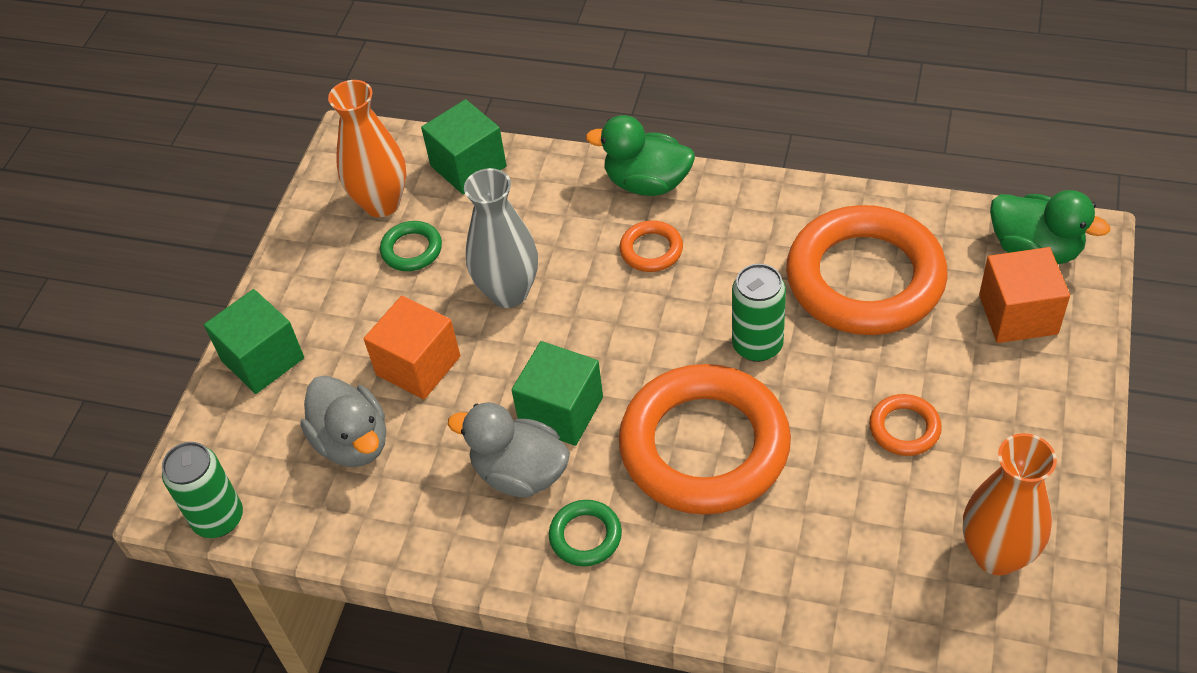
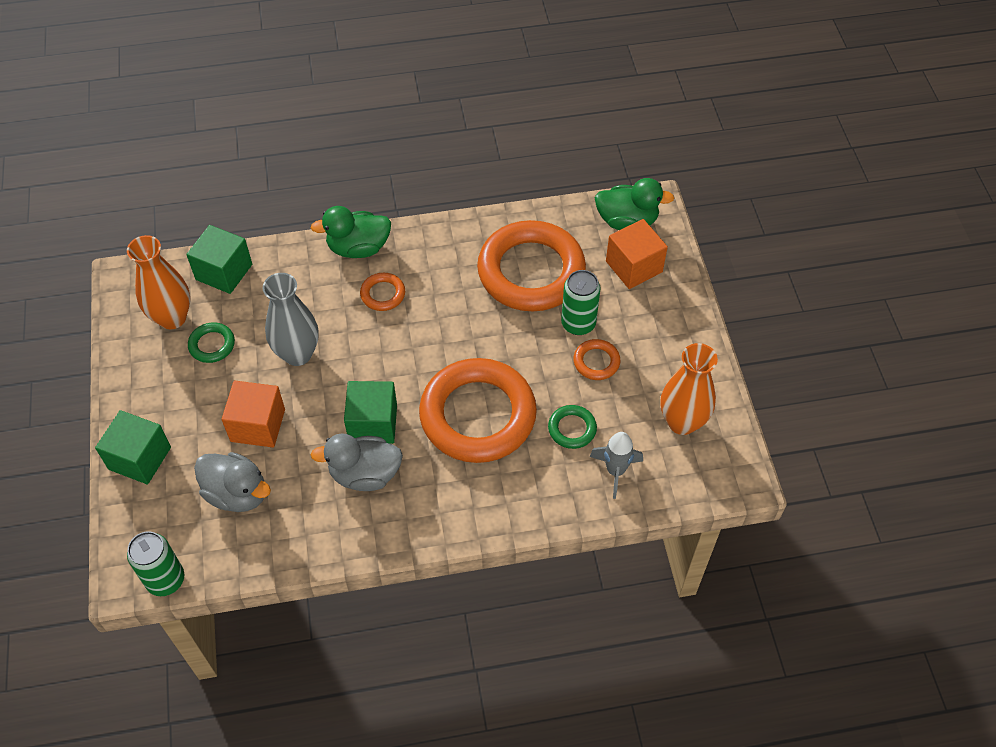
camera: 30 degrees left, 5 degrees up
green ring [549,500,622,566] -> green ring moved to [548,405,597,449]
green can [732,264,786,362] -> green can moved to [561,270,601,335]
none -> grey rocket [589,432,643,499]

